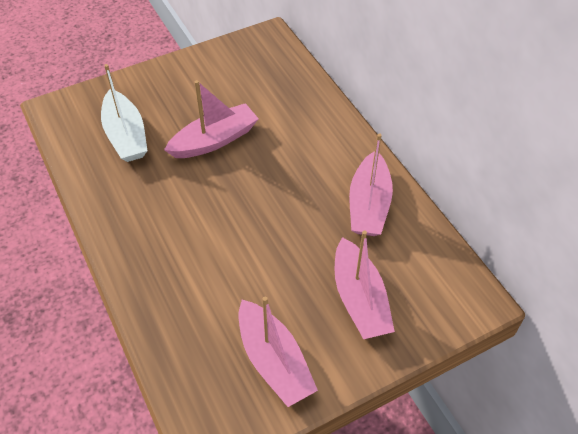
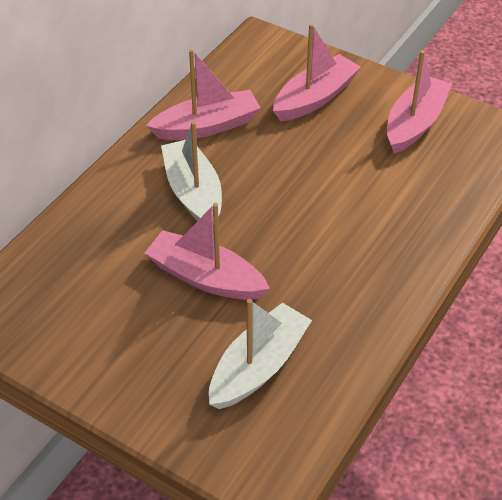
camera: 120 degrees left, 5 degrees down
none -> white boat [161,121,222,221]

